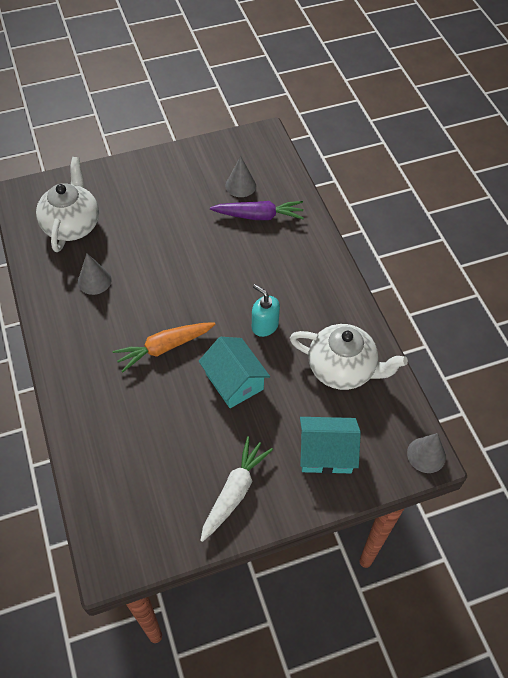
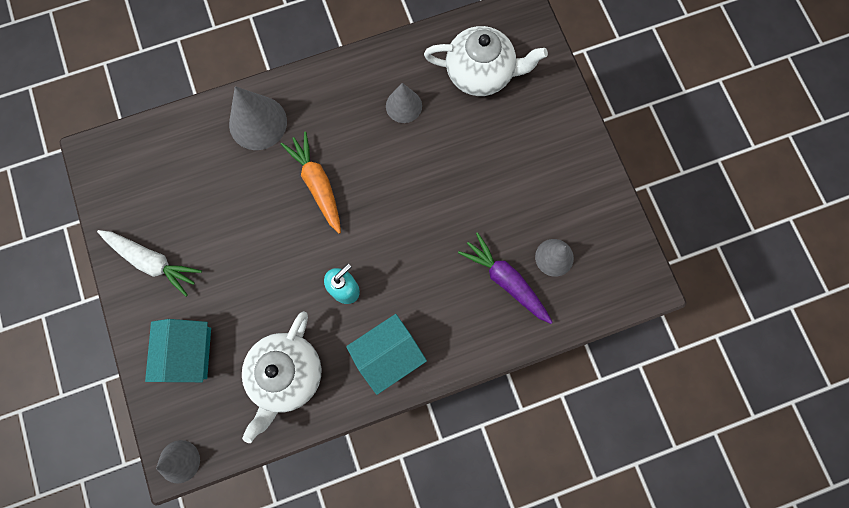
camera: 90 degrees right, 20 degrees up
turquoise house [199,337,270,408] -> turquoise house moved to [346,314,427,395]
purple carrot [210,201,304,220] -> purple carrot turned 135 degrees clockwise [458,232,553,324]
none -> grey cone [229,86,287,150]

